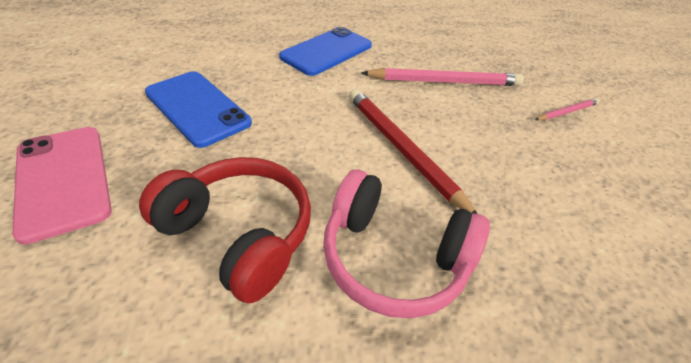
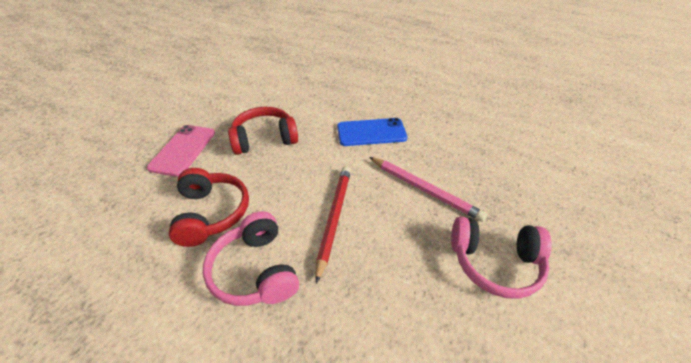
camera: 45 degrees right, 0 degrees up
blue phone [145,71,252,148] -> red headphones [228,107,298,155]
pink pencil [535,98,599,120] -> pink headphones [451,217,552,299]

